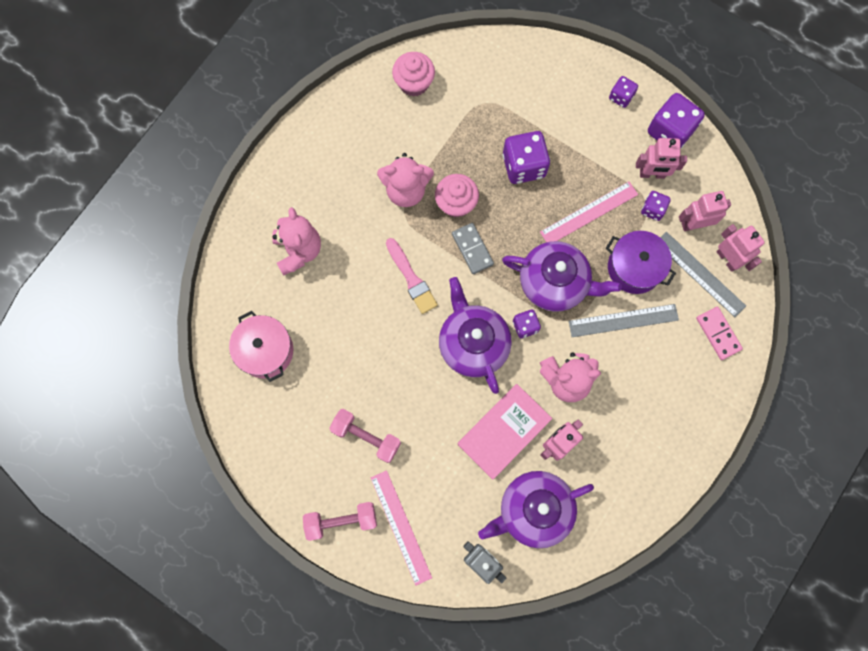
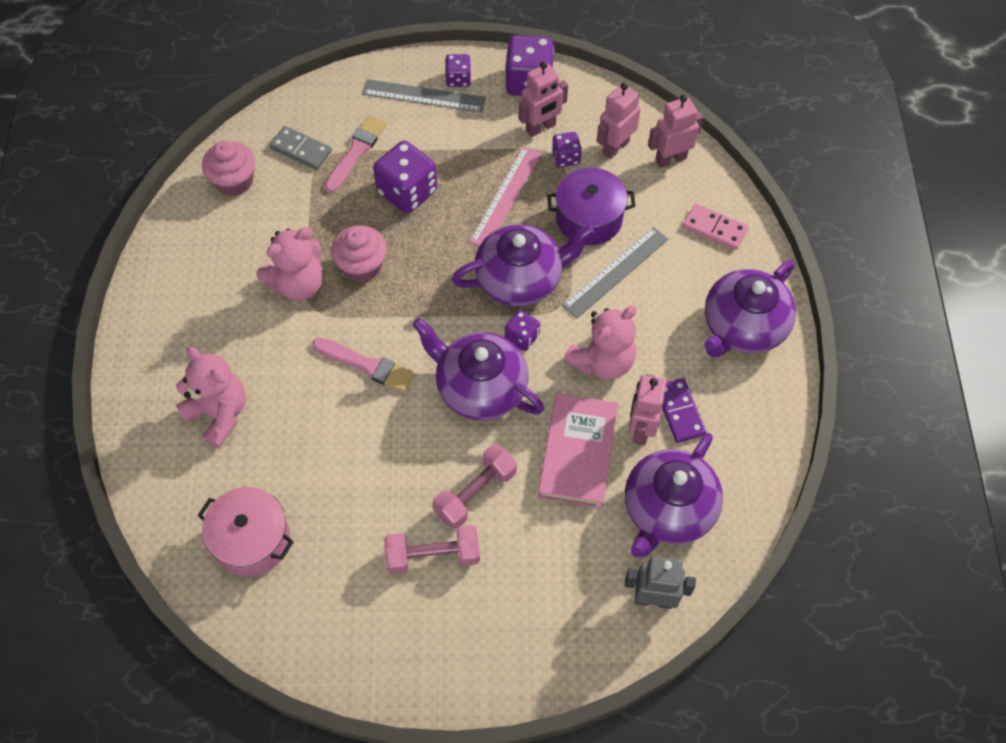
camera: 35 degrees left, 15 degrees down
pink dumbbell [303,502,377,541] -> pink dumbbell moved to [432,444,517,529]
pink ruler [371,470,432,585] -> none
grey domino [452,223,494,274] -> grey domino moved to [269,126,332,170]
grey ruler [660,232,746,317] -> grey ruler moved to [362,79,486,113]
pink robot [716,224,765,272] -> pink robot turned 45 degrees counterclockwise [648,95,703,168]
none -> pink brush [325,115,387,193]
none -> purple domino [662,378,706,443]
none -> purple teapot [704,260,796,357]

